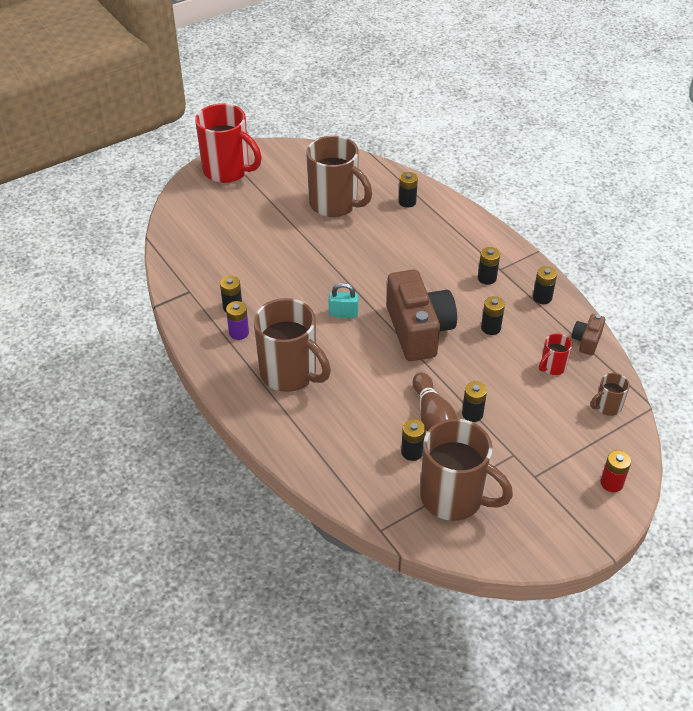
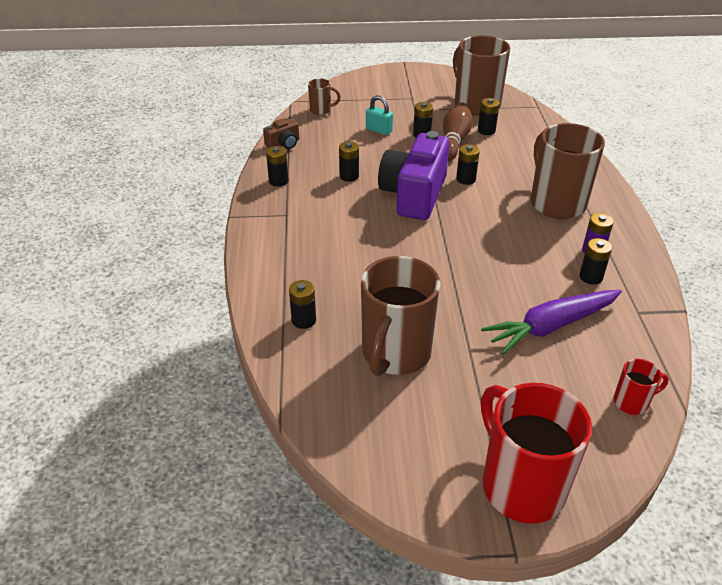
camera: 150 degrees left, 5 degrees down
brown mug [306,135,372,217] -> brown mug turned 135 degrees counterclockwise [361,256,441,376]
turquoise padlock [329,283,359,317] -> turquoise padlock moved to [366,95,393,135]
brown camera [386,270,457,361] -> purple camera [378,131,450,220]
black battery [478,247,500,285] -> black battery moved to [456,144,480,185]
red mug [539,333,572,375] -> red mug moved to [614,359,669,415]
red battery [601,450,631,492] -> none
none -> purple carrot [481,290,622,355]

